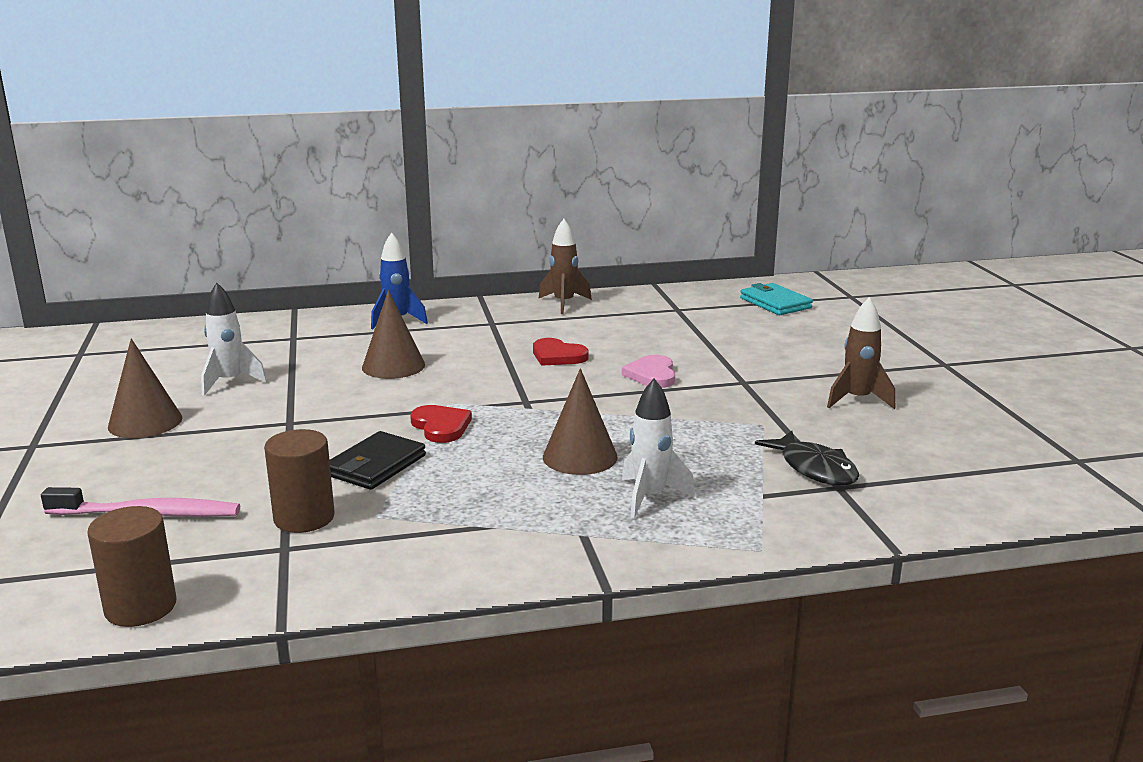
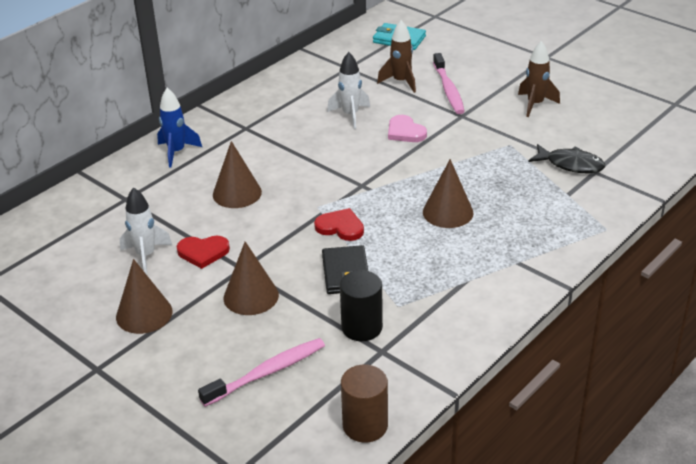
camera: 35 degrees left, 15 degrees up
brown cylinder [264,429,335,533] -> black cylinder [340,270,383,341]
red heart [533,338,589,366] -> red heart moved to [177,236,230,269]
brown rocket [539,219,592,314] -> brown rocket moved to [377,20,416,93]
white rocket [622,378,695,519] -> white rocket moved to [327,52,370,129]
none -> brown cone [223,242,279,315]
none -> pink toothbrush [433,53,465,114]

